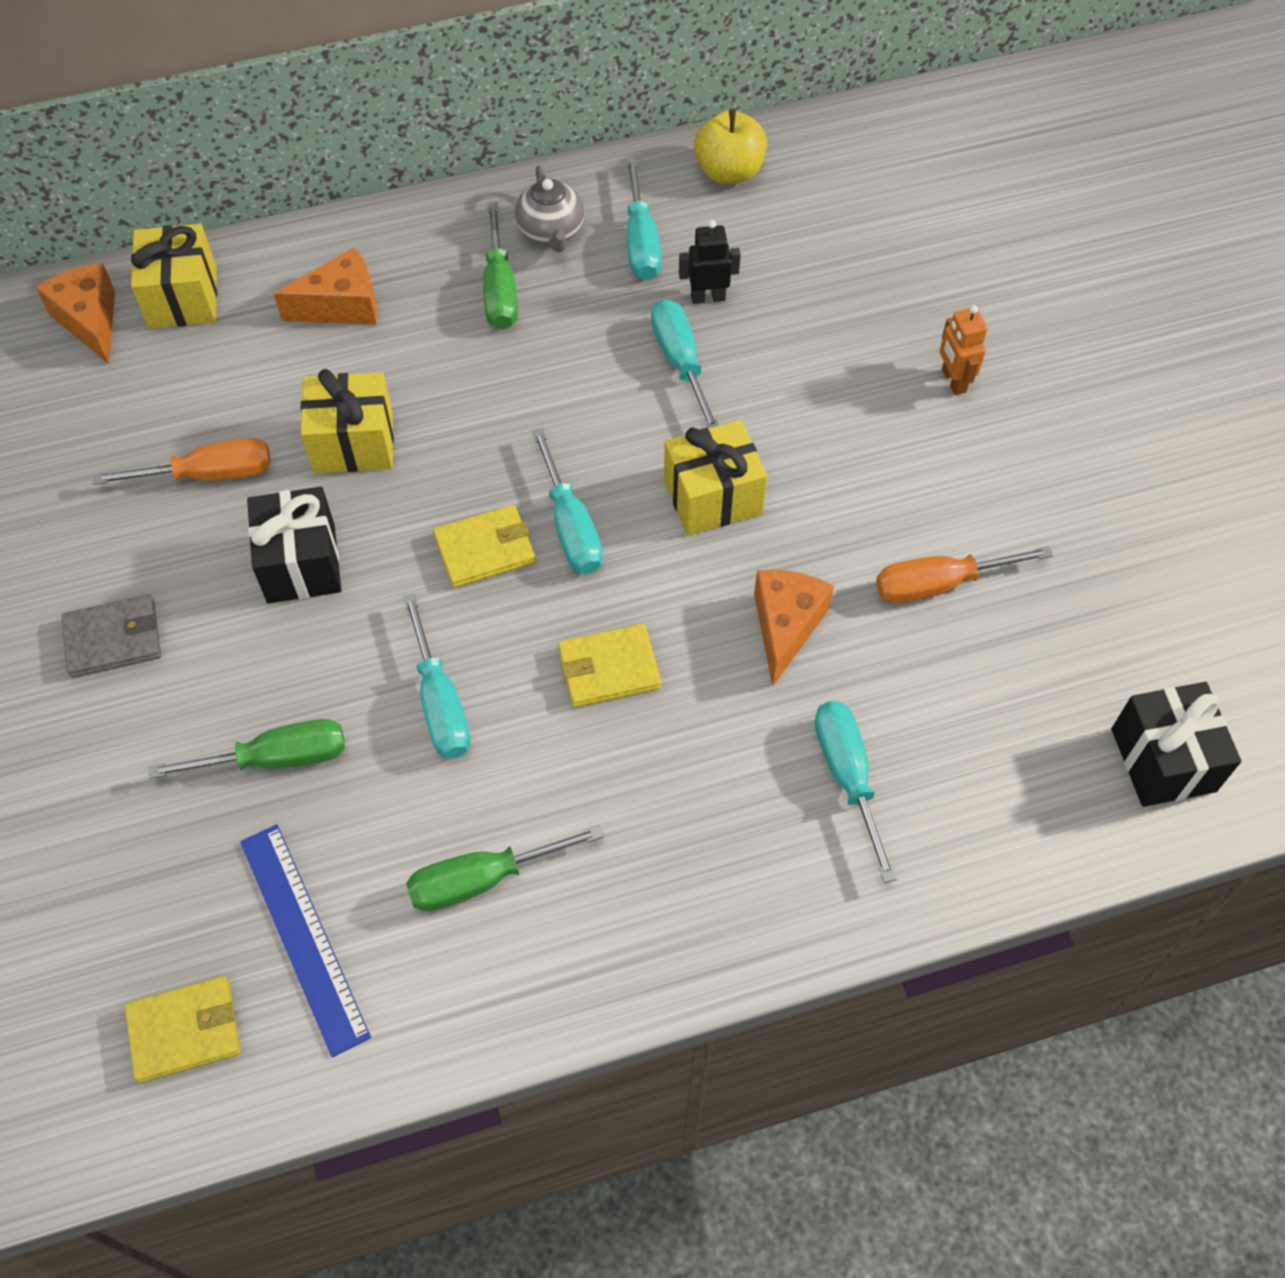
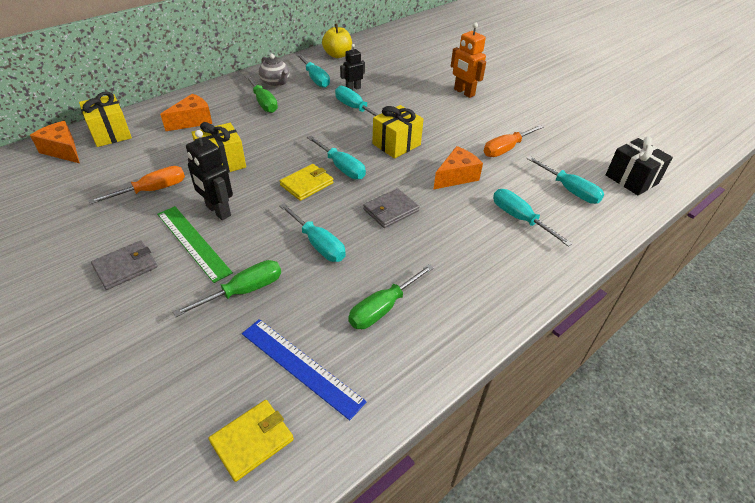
camera: 25 degrees left, 15 degrees down
black gift [247,487,341,604] -> black robot [186,130,233,220]
yellow wallet [558,624,661,707] -> grey wallet [363,189,419,228]
orange cheese [754,570,834,686] -> orange cheese turned 60 degrees clockwise [433,146,483,190]
orange robot [940,305,988,395] -> orange robot [451,22,486,98], size x1.51
none -> green ruler [157,206,233,283]
none -> turquoise screwdriver [526,156,604,204]

